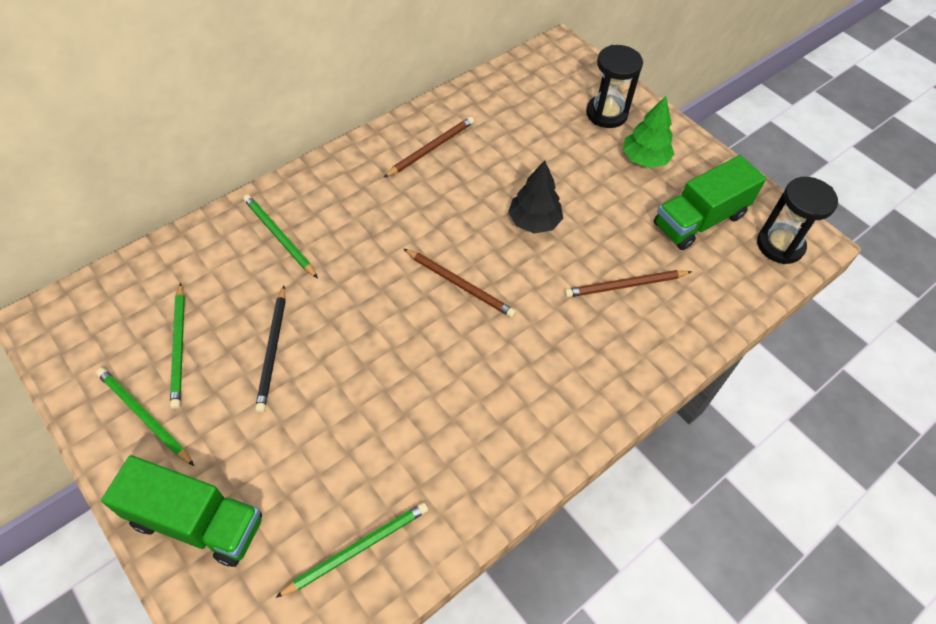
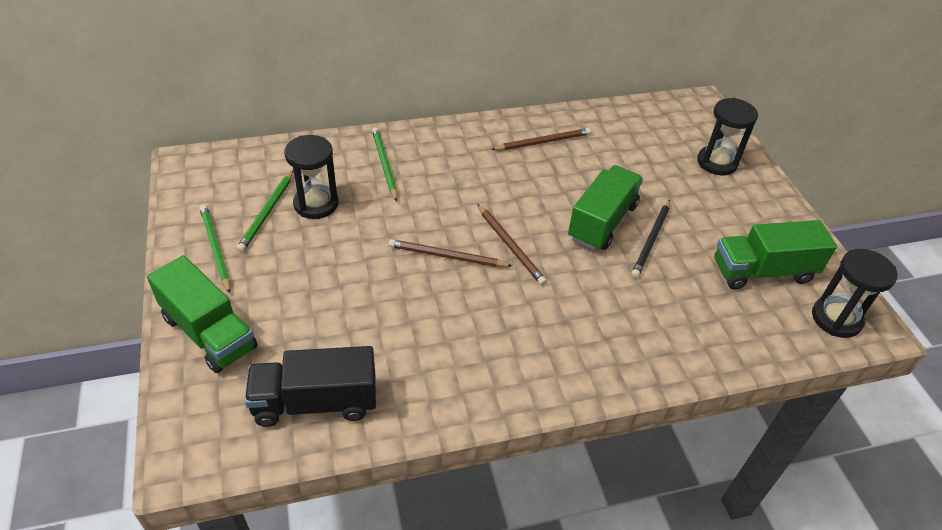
camera: 25 degrees right, 10 degrees down
black pencil [255,286,286,413] -> black pencil moved to [631,200,670,278]
green pencil [275,502,428,598] -> black truck [244,346,376,427]
black tree [508,160,563,234] -> green truck [568,165,643,251]
brown pencil [564,270,692,298] -> brown pencil moved to [388,239,512,267]
green tree [623,96,674,168] -> none
none -> black hourglass [284,135,338,219]

